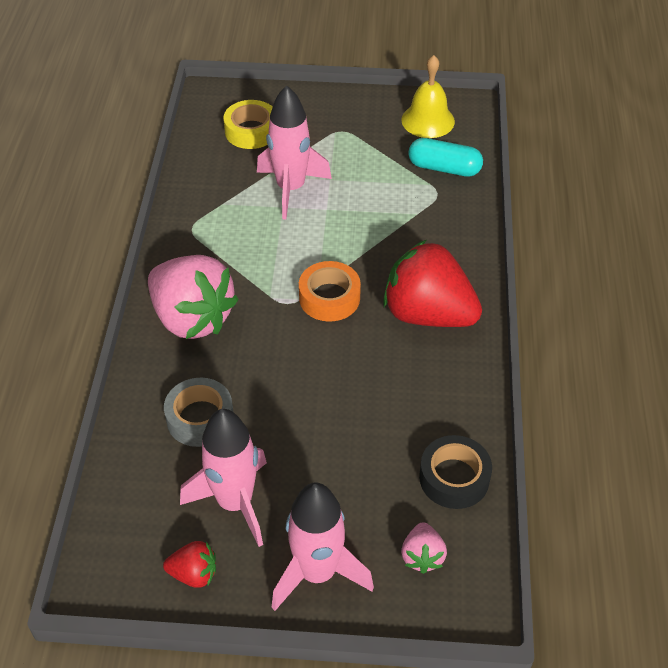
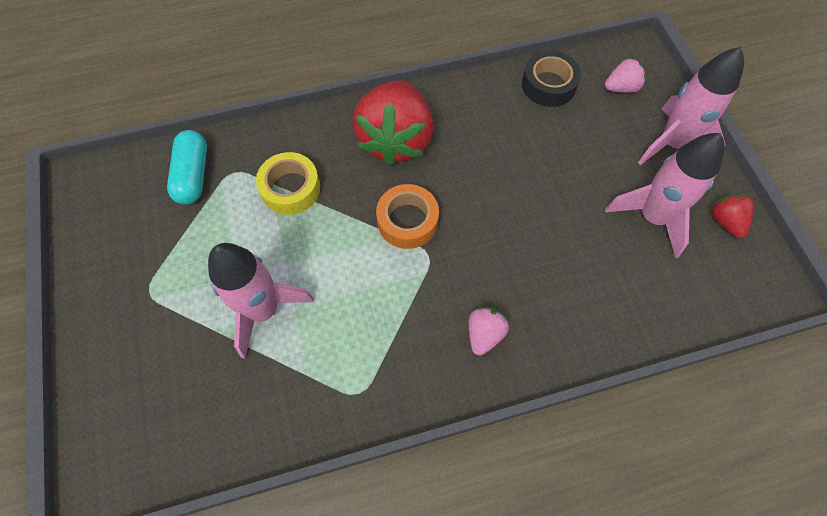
camera: 110 degrees left, 15 degrees up
pink strawberry [148,255,239,339] -> pink strawberry [469,307,509,355], size x0.45
grey tape [164,378,233,447] -> none
yellow tape [223,100,273,149] -> yellow tape moved to [256,152,320,215]
yellow bell [401,55,455,138] -> none

